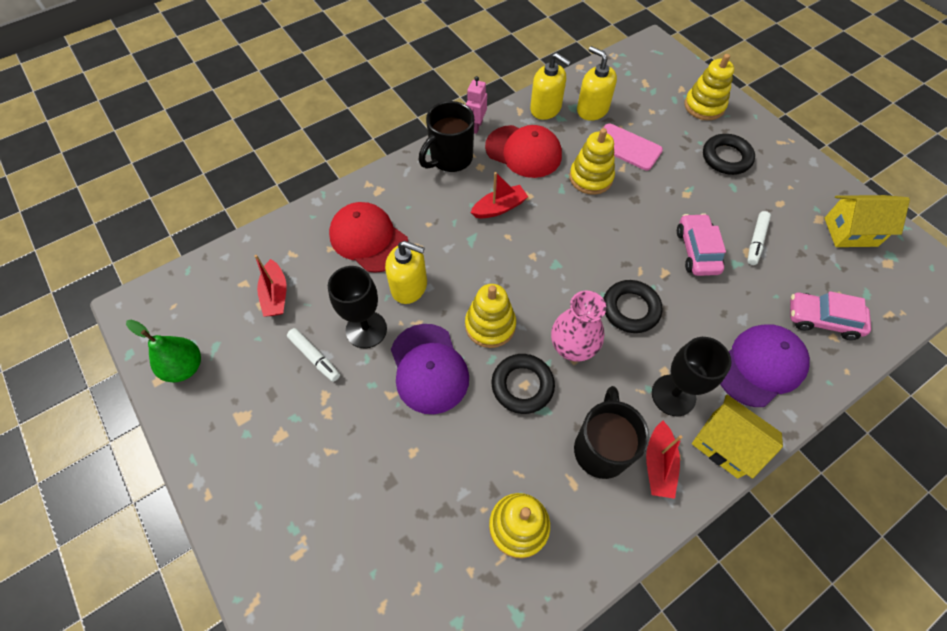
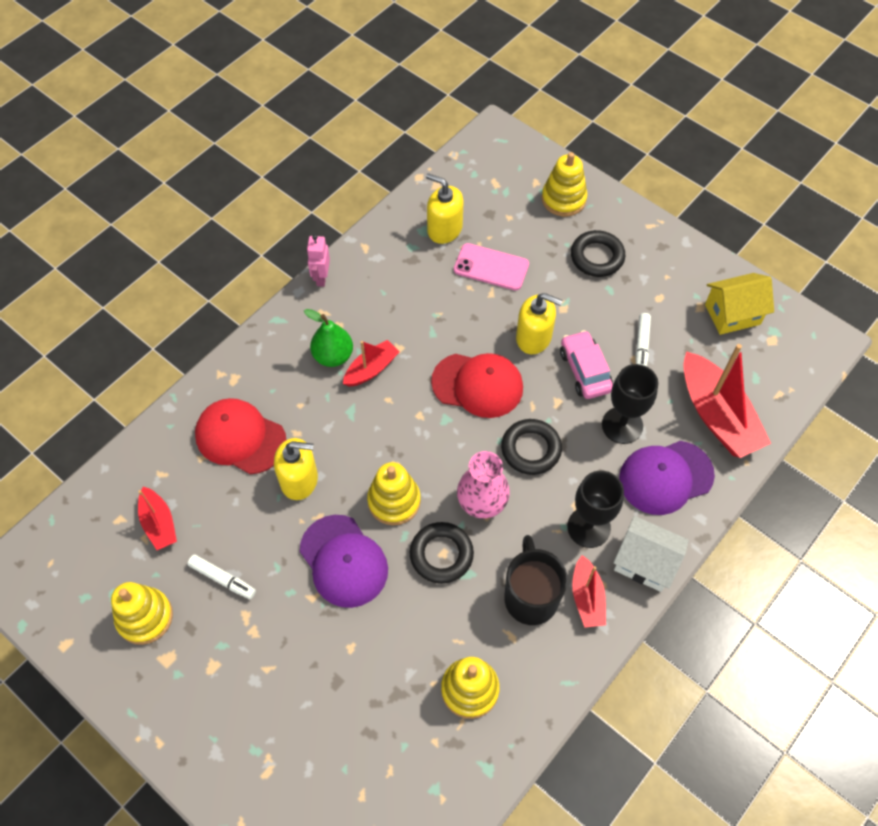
camera: 15 degrees left, 0 degrees up
green pear [126,320,201,382] -> green pear moved to [304,309,353,367]
black goblet [328,266,387,348] -> black goblet moved to [602,364,658,444]
black mug [419,101,474,172] -> none
red cap [485,125,562,178] -> red cap moved to [431,353,523,418]
yellow soap dispenser [530,53,571,120] -> yellow soap dispenser moved to [516,293,563,354]
yellow stacking toy [569,128,615,195] -> yellow stacking toy moved to [111,582,173,645]
yellow house [692,395,783,479] -> white house [613,516,689,592]
purple cap [720,324,810,407] -> purple cap turned 150 degrees counterclockwise [619,441,715,515]
pink car [790,291,871,340] -> red boat [683,344,771,458]

